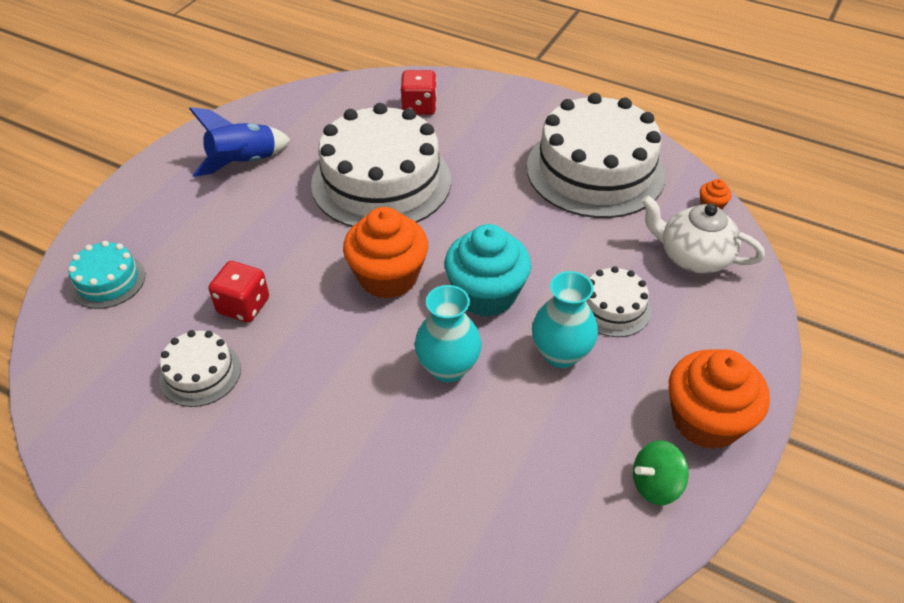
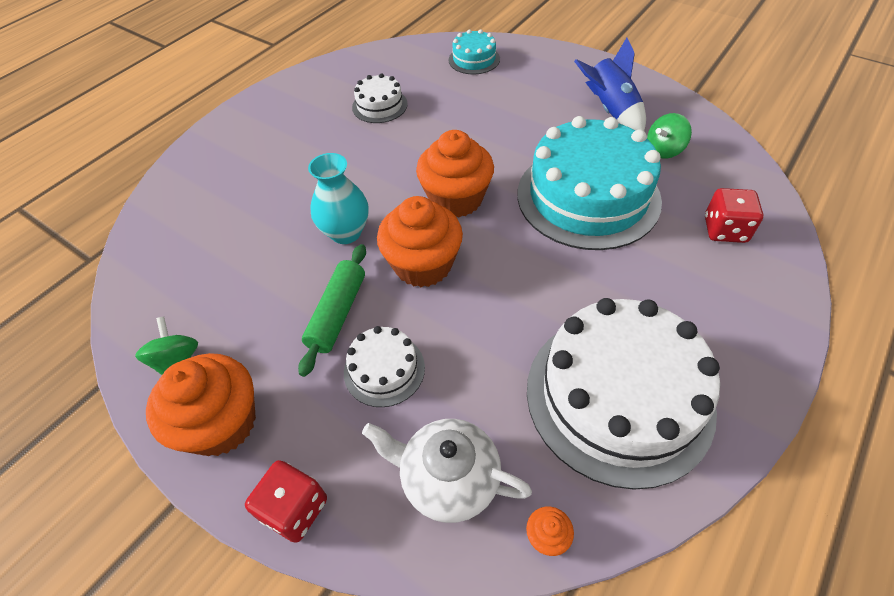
camera: 100 degrees right, 5 degrees up
red dice [209,261,269,323] -> red dice moved to [245,460,327,543]
white cake [311,103,451,227] -> turquoise cake [517,116,662,250]
turquoise cupcake [444,224,531,317] -> orange cupcake [377,196,463,287]
turquoise vase [532,271,598,368] -> green rolling pin [298,244,366,377]
white teapot [641,195,765,274] -> white teapot turned 105 degrees counterclockwise [362,419,532,523]
none -> green spinning top [647,113,692,158]

